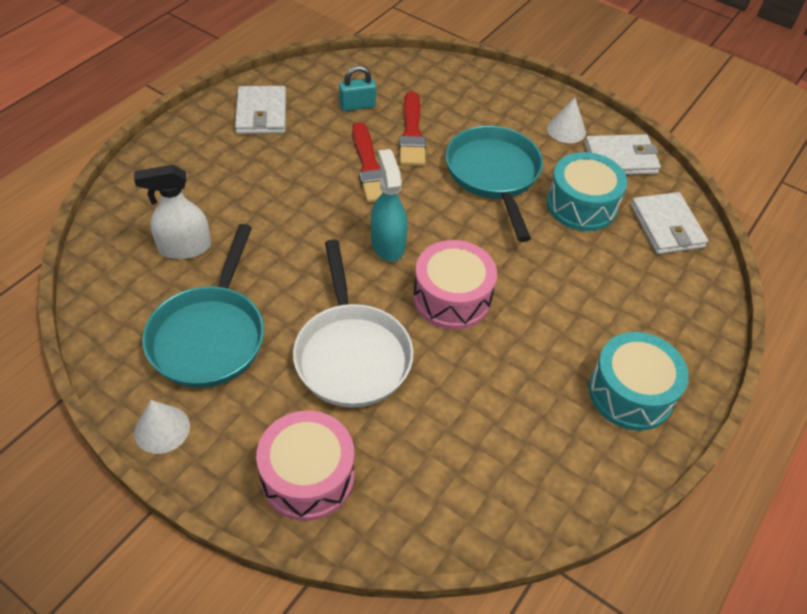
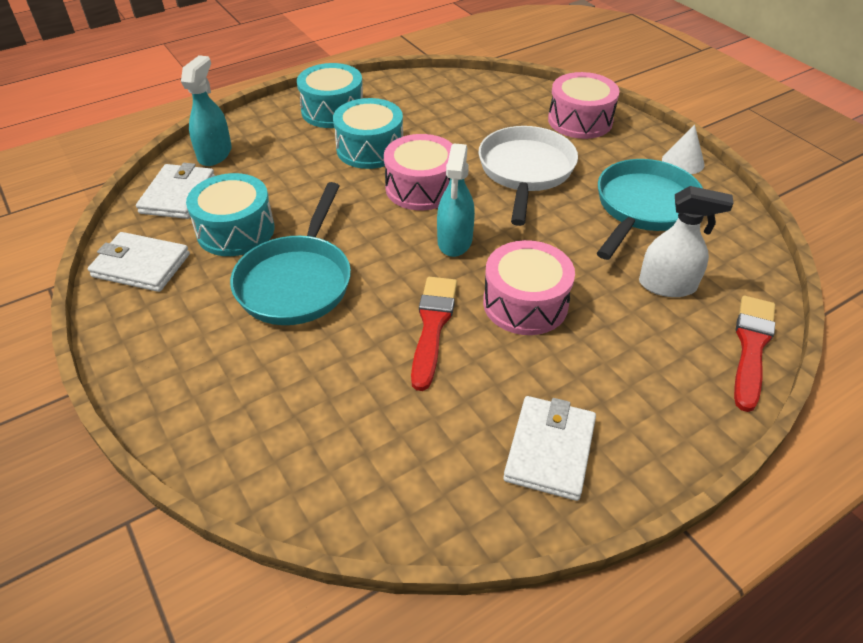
camera: 155 degrees left, 5 degrees down
turquoise padlock [339,66,376,111] -> none
red brush [399,91,426,166] -> red brush moved to [734,296,775,412]
white cone [547,98,586,143] -> none
none -> turquoise spray bottle [181,55,232,166]
none -> turquoise drum [333,98,403,169]
none -> pink drum [483,240,575,335]

